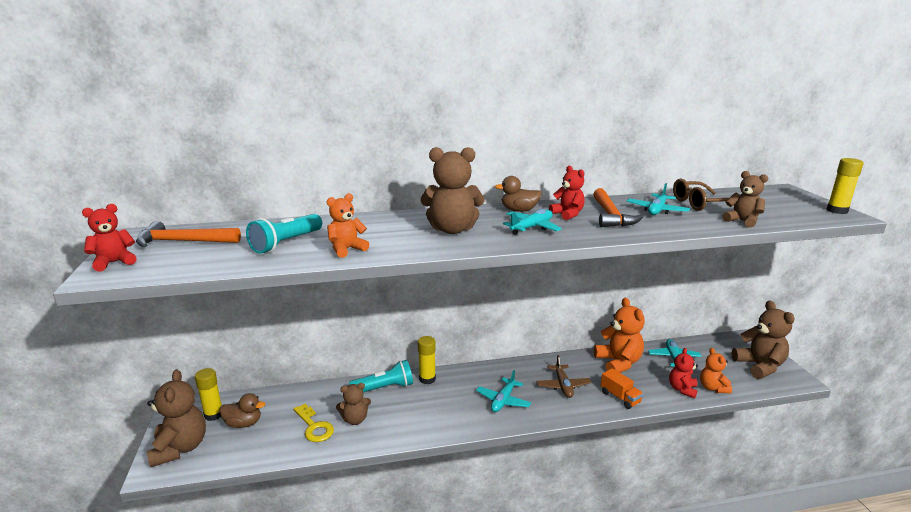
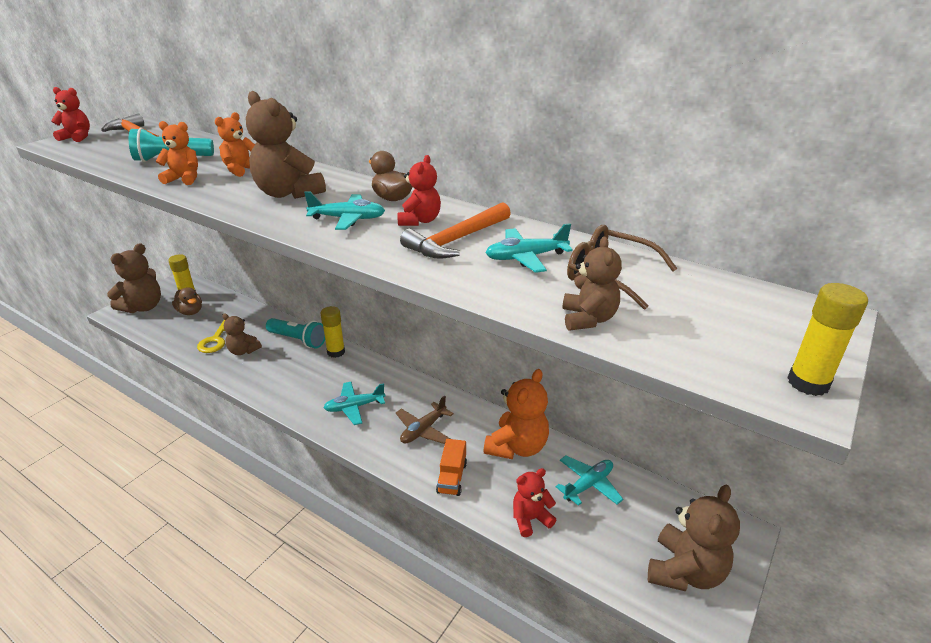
camera: 45 degrees right, 10 degrees up
orange teddy bear [700,348,732,393] -> orange teddy bear moved to [215,112,255,177]

